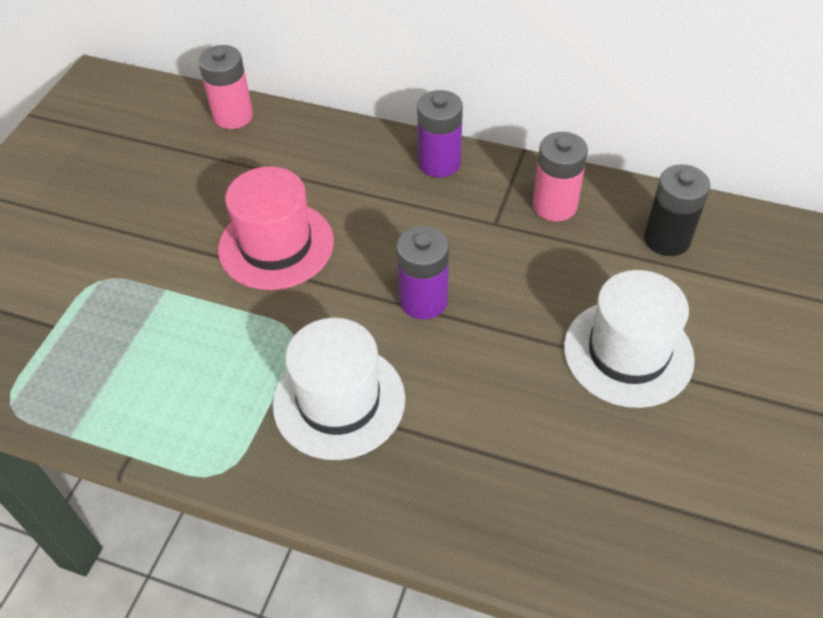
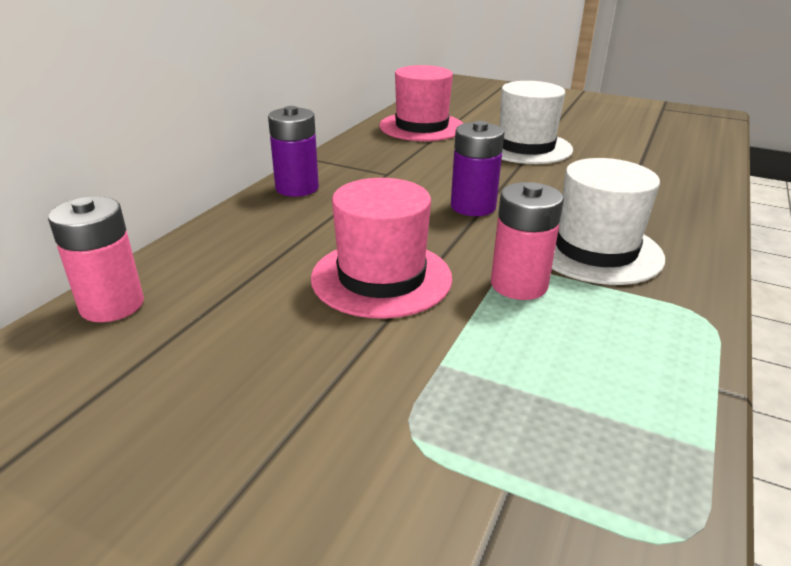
camera: 85 degrees left, 20 degrees down
pink battery [533,132,588,221] -> pink battery moved to [491,182,564,300]
black battery [644,164,711,256] -> pink hat [380,65,463,141]

